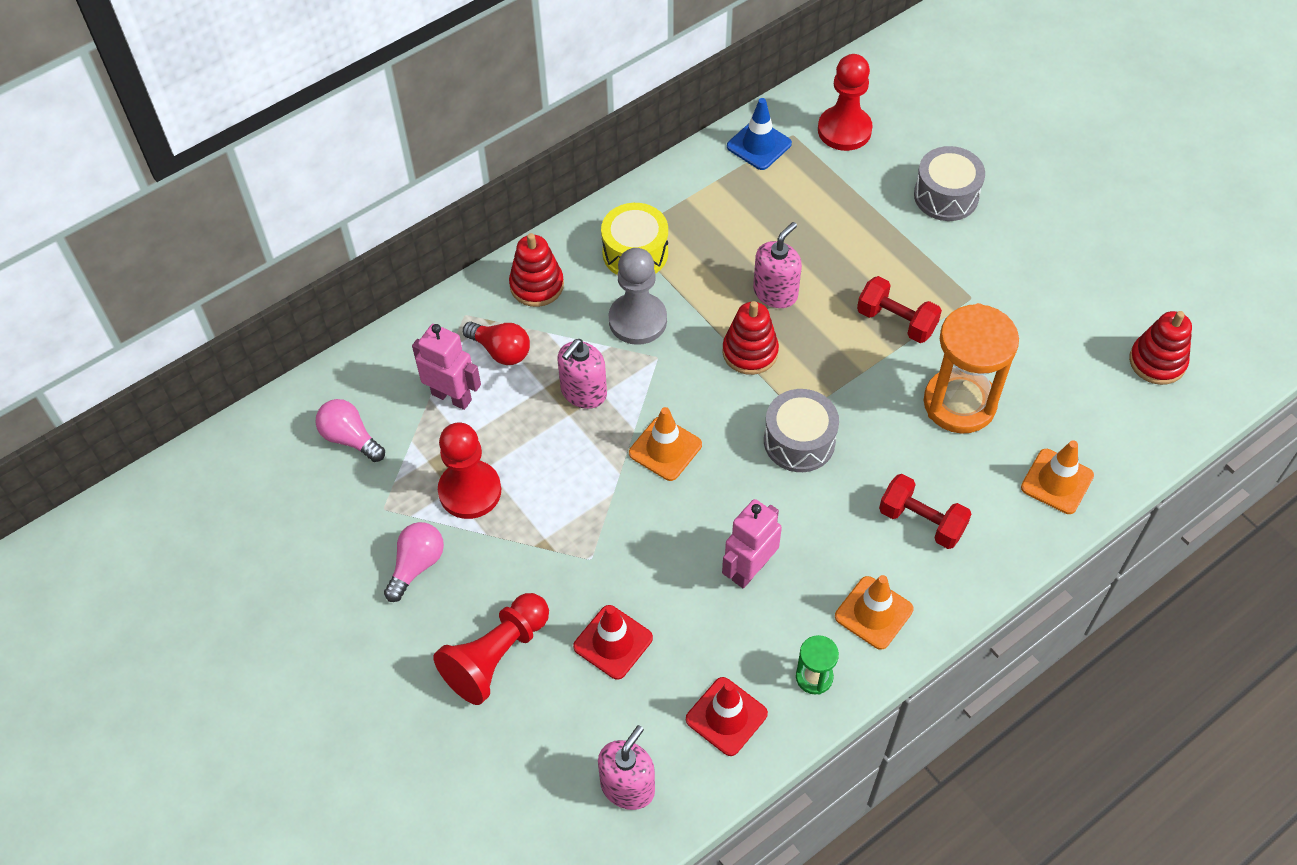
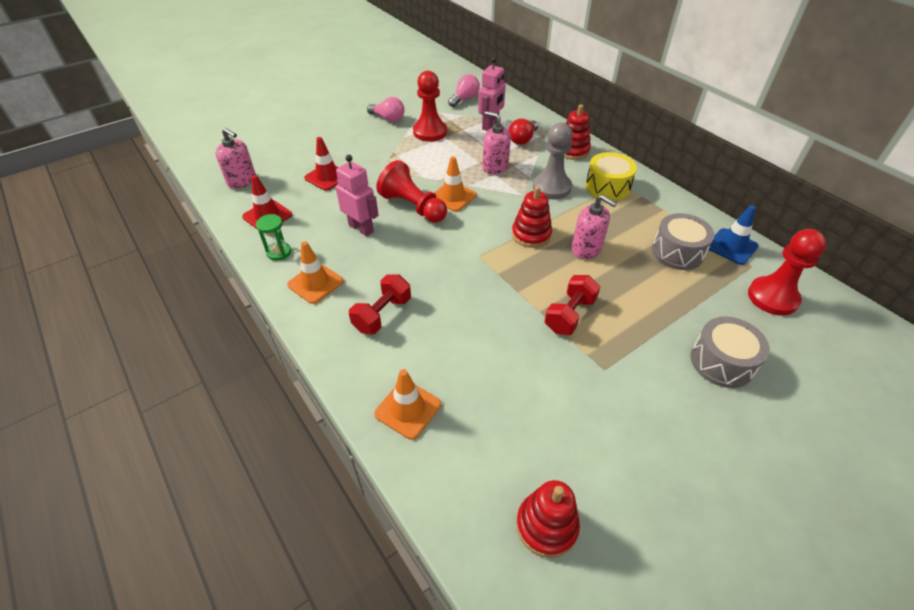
camera: 90 degrees right, 10 degrees down
red pawn [433,593,549,705] -> red pawn moved to [377,160,447,223]
grey drum [764,389,839,472] -> grey drum moved to [652,213,715,270]
orange hourglass [924,303,1019,434] -> none

